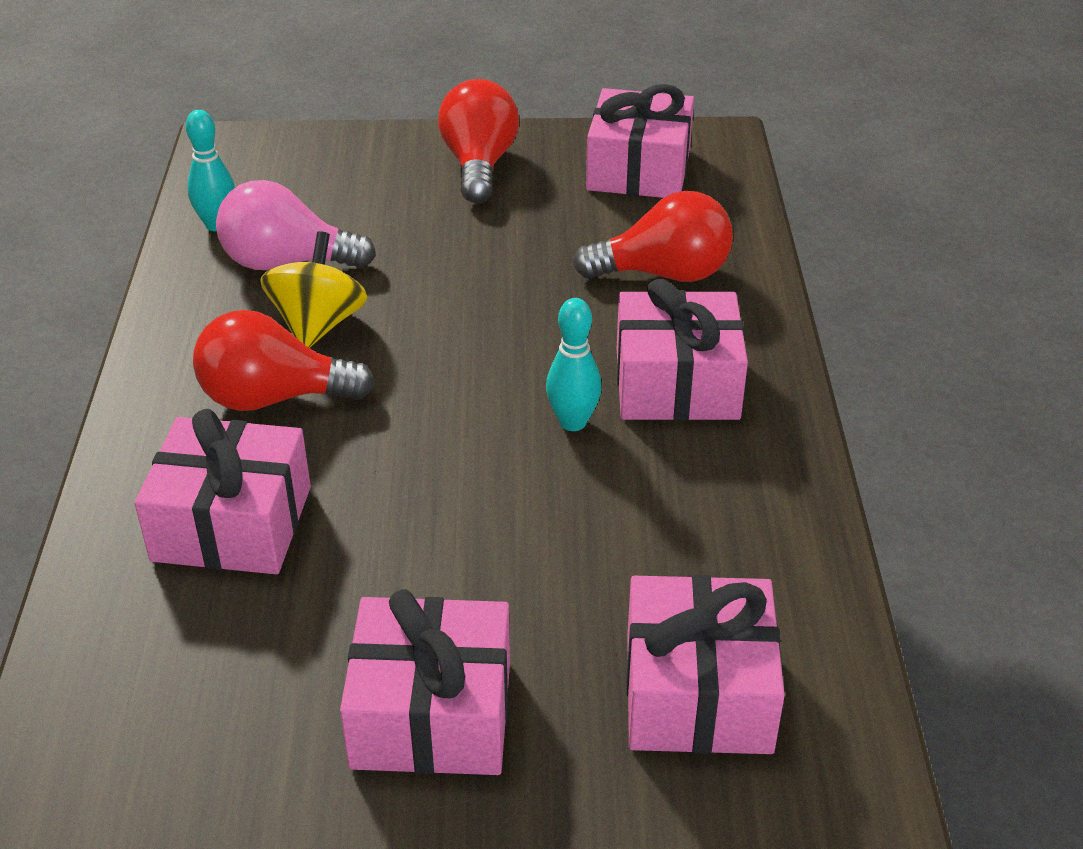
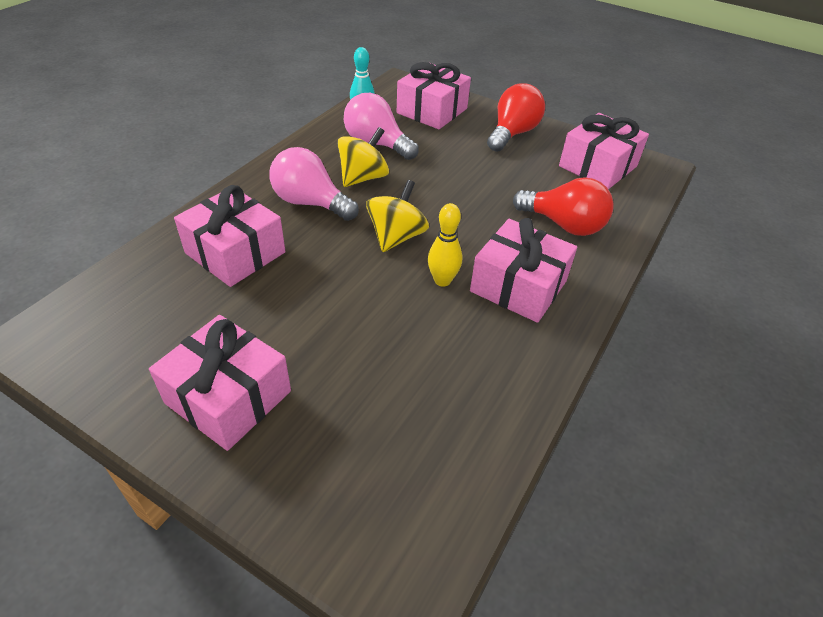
camera: 30 degrees right, 5 degrees up
red light bulb [193,310,375,411] -> pink light bulb [270,147,359,221]
turquoise bowling pin [546,298,602,431] -> yellow bowling pin [428,203,462,287]
pink gift [626,575,785,754] -> pink gift moved to [397,62,471,129]
none -> yellow spinning top [366,180,429,252]

